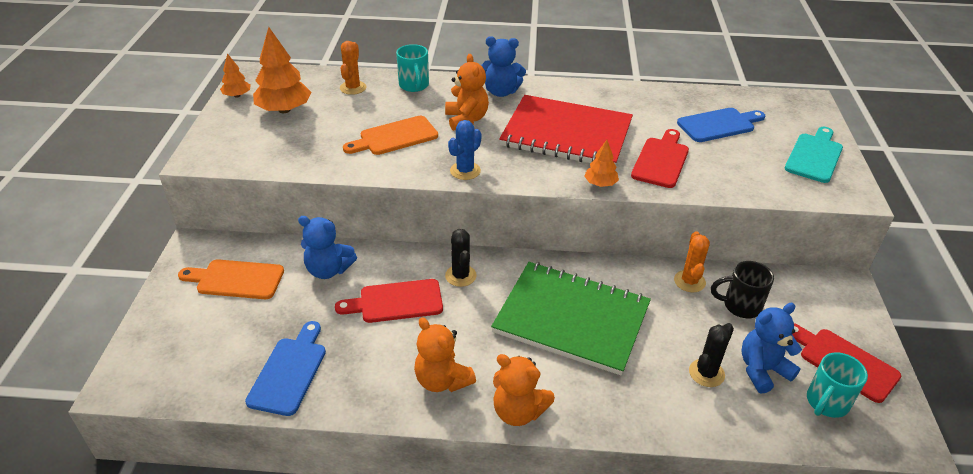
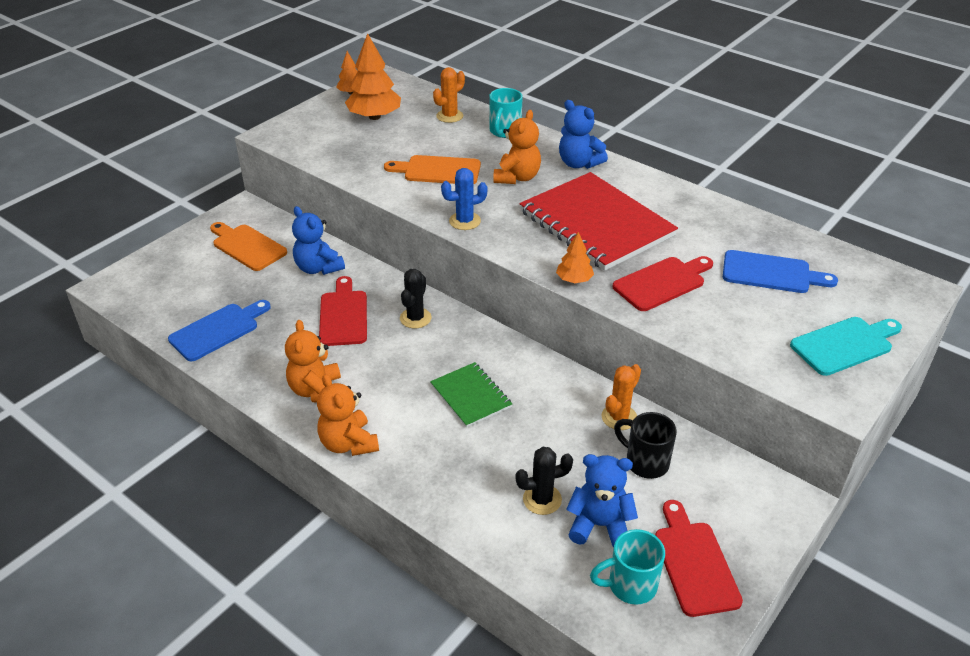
camera: 35 degrees right, 0 degrees up
red cutting board [335,279,443,323] -> red cutting board turned 60 degrees clockwise [319,276,367,346]
green notebook [491,262,651,376] -> green notebook [430,362,512,428], size x0.50

